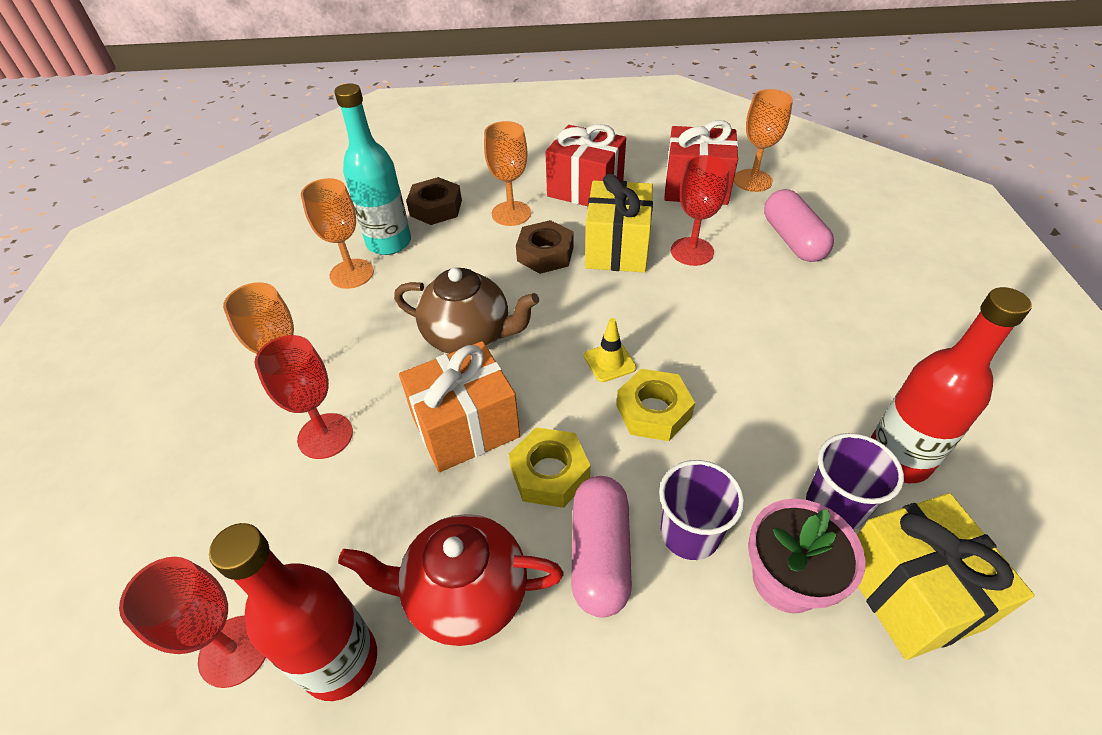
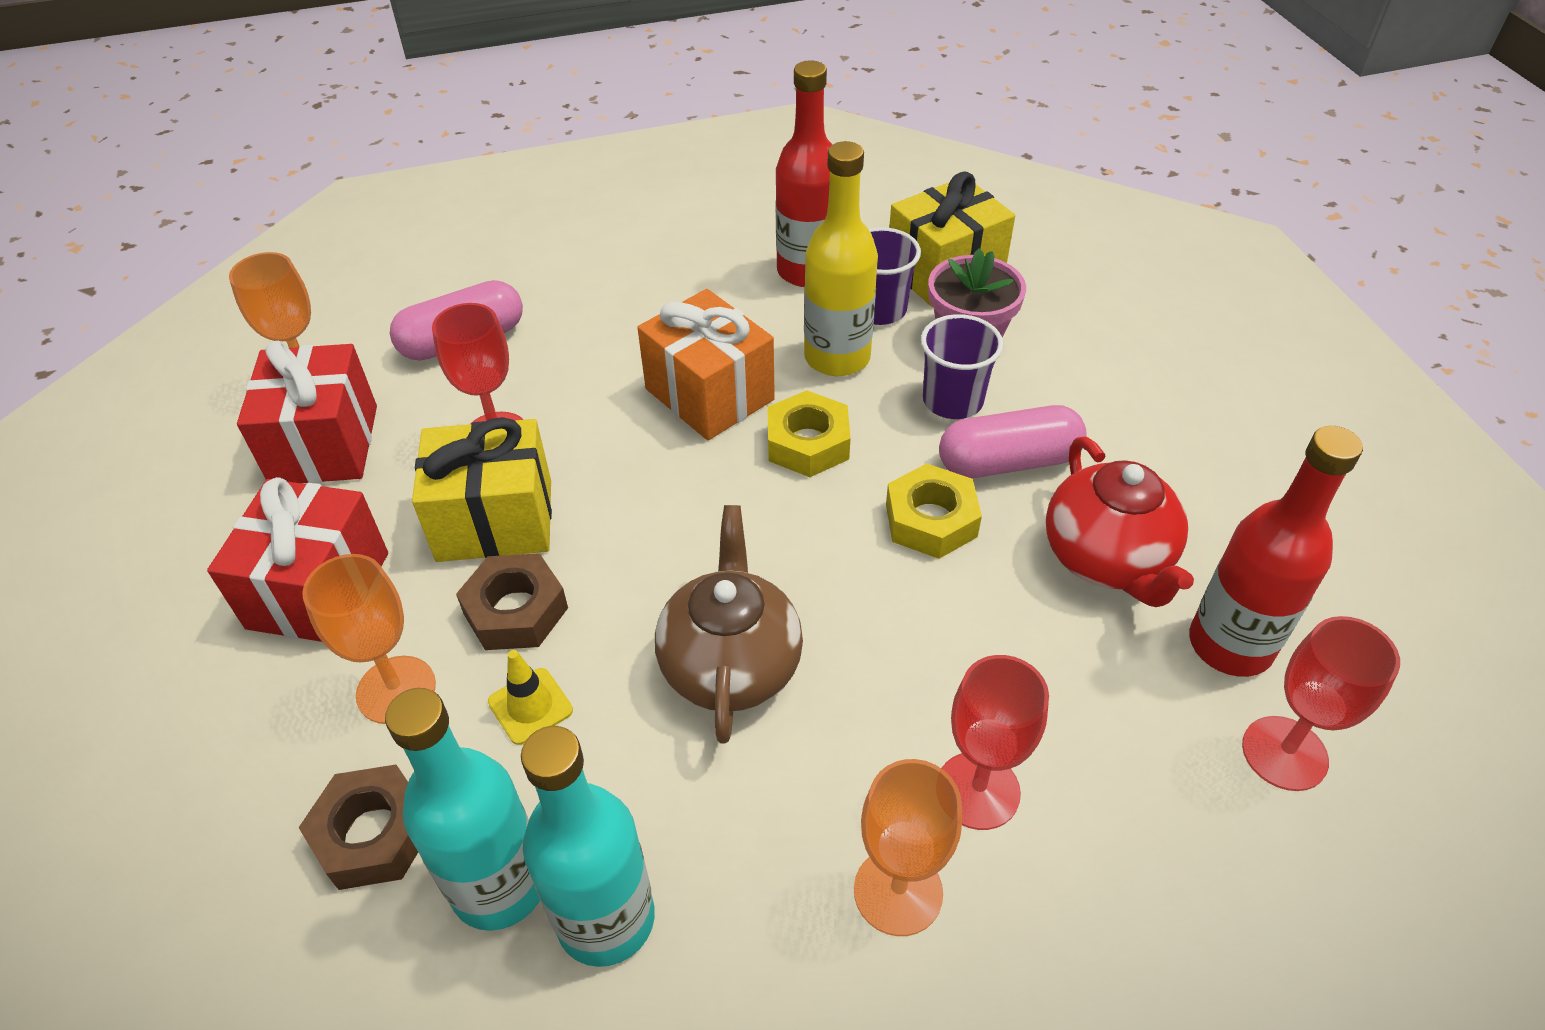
camera: 105 degrees left, 0 degrees up
orange goblet [301,178,374,289] -> turquoise bottle [521,726,655,967]
orange gift [399,341,520,472] -> orange gift moved to [637,289,775,440]
yellow traffic cone [584,318,637,382] -> yellow traffic cone moved to [488,650,573,745]
none -> yellow bottle [804,141,878,376]

